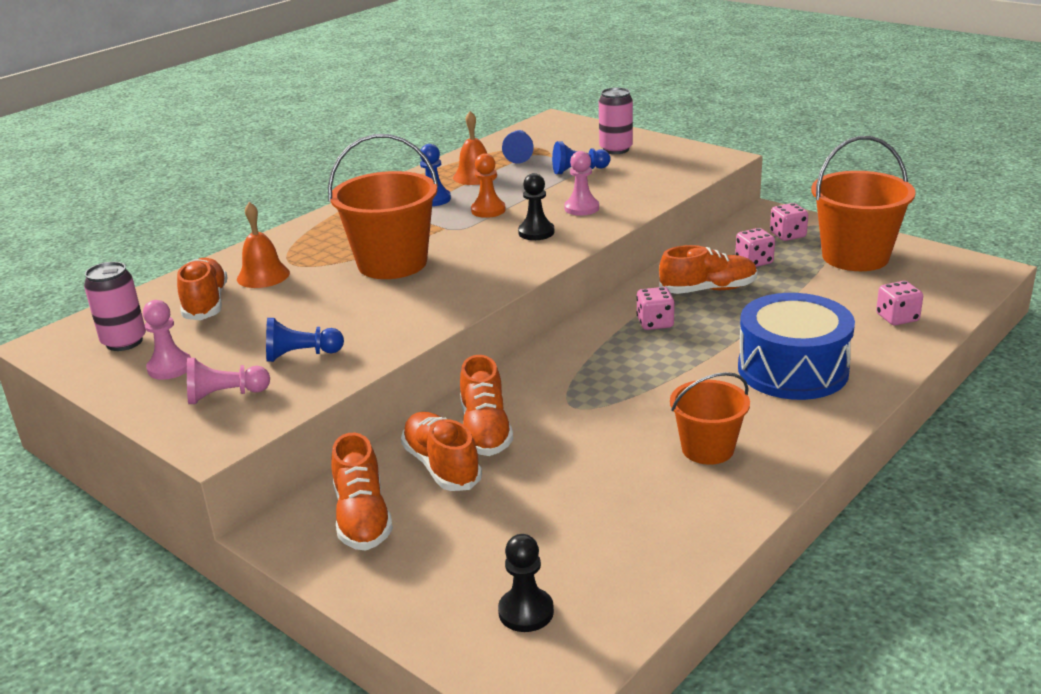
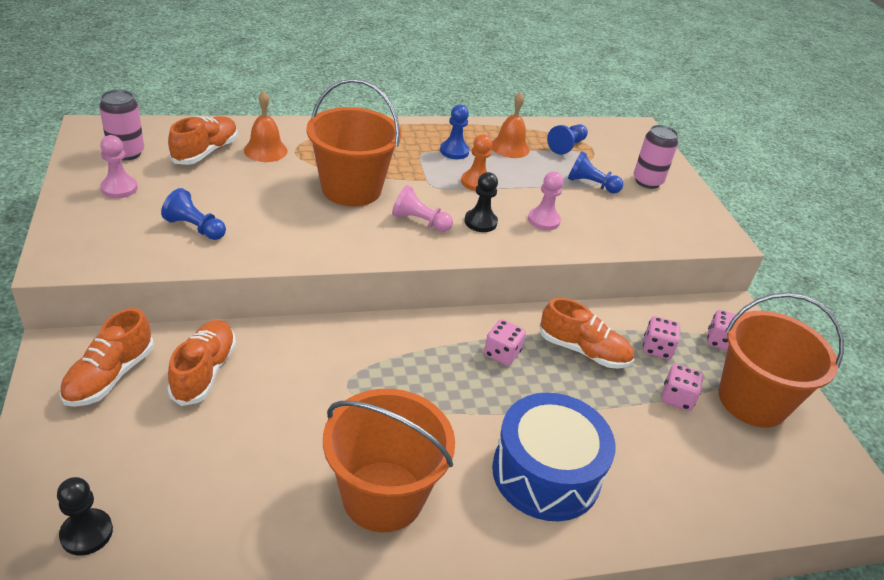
camera: 30 degrees right, 10 degrees up
pink pawn [187,358,270,404] -> pink pawn moved to [392,185,453,232]
orange shoe [460,355,513,456] -> none
orange bucket [670,372,750,465] -> orange bucket [323,389,455,532], size x1.65
pink dice [876,281,923,326] -> pink dice moved to [662,364,703,411]

